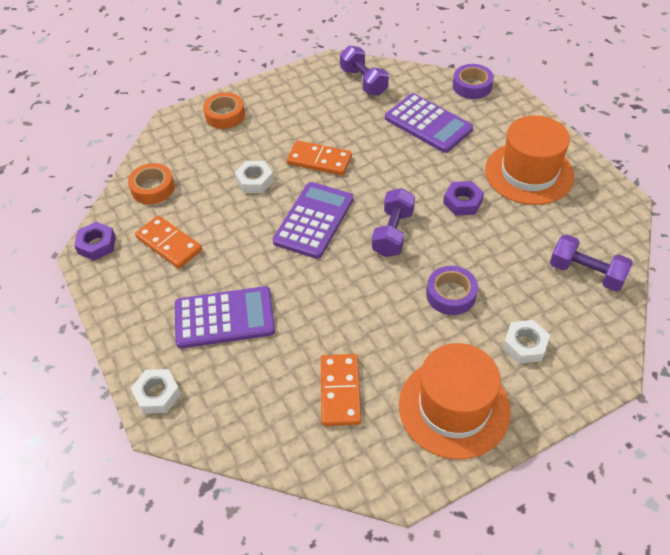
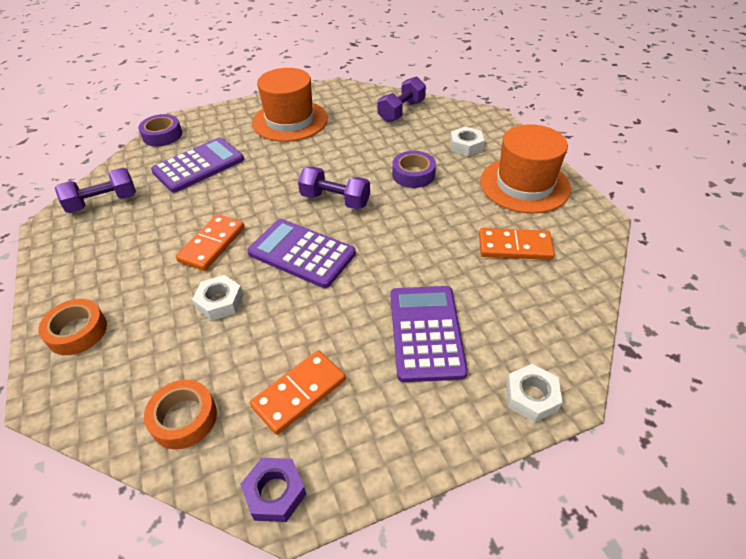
camera: 85 degrees left, 5 degrees down
purple nut [443,181,484,216] -> none

